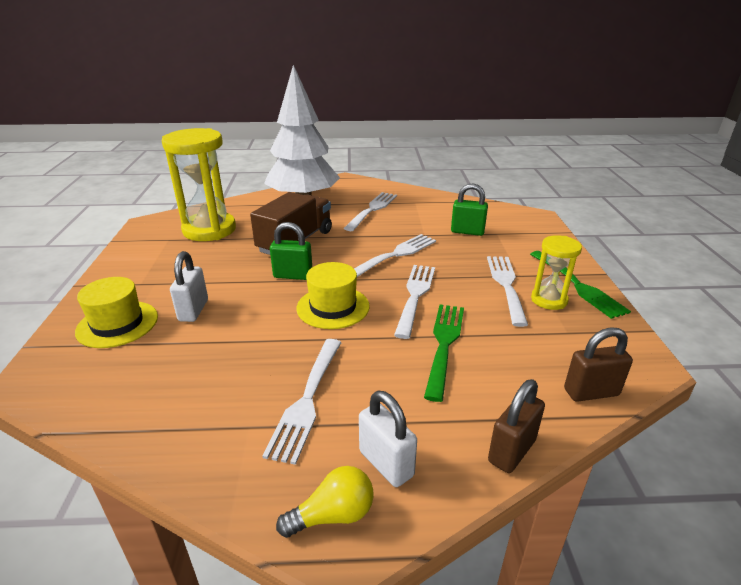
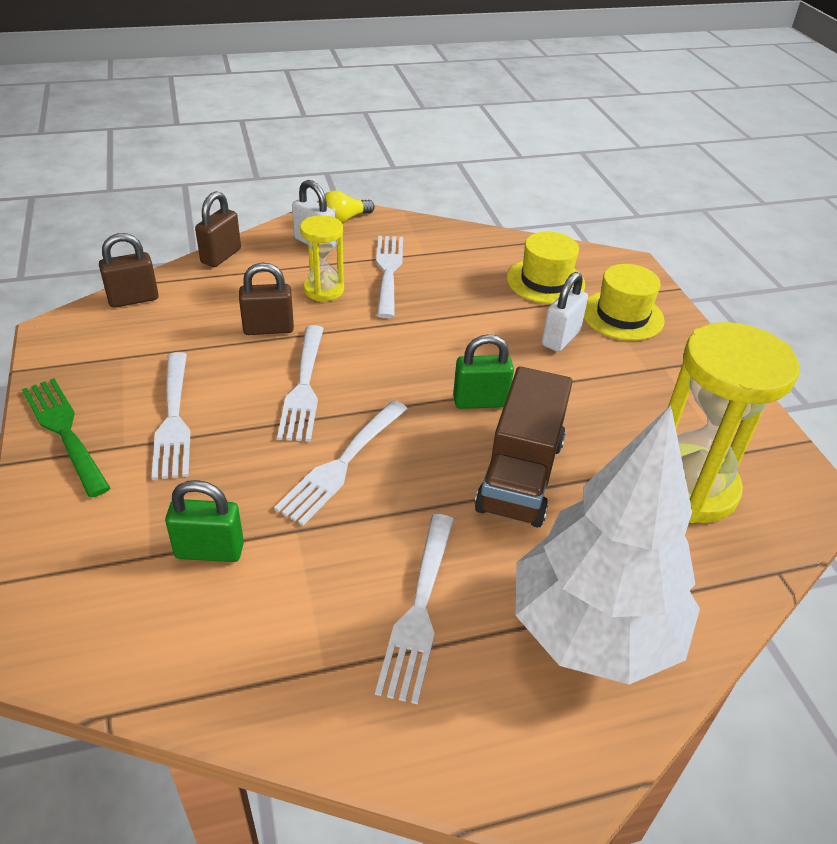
camera: 165 degrees right, 10 degrees up
white padlock [170,251,208,322] -> white padlock turned 45 degrees clockwise [542,272,588,352]
yellow hat [296,262,370,329] -> yellow hat moved to [507,232,585,304]
green fork [424,304,464,402] -> brown padlock [239,263,294,335]
yellow hourglass [531,235,582,310] -> yellow hourglass moved to [300,215,344,301]

